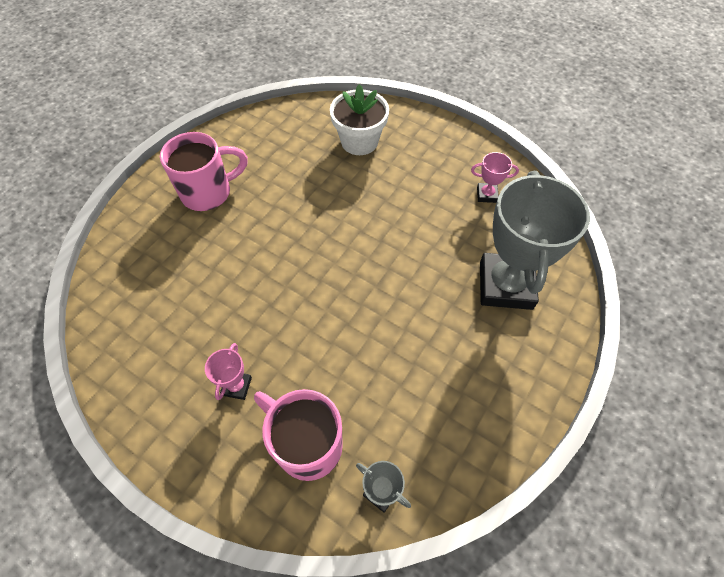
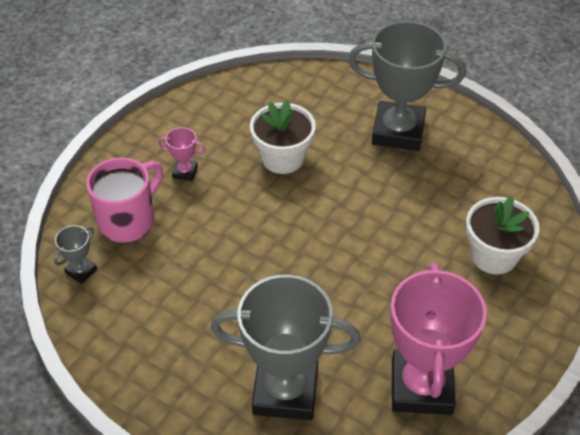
camera: 90 degrees right, 10 degrees down
pink mug [160,132,248,211] -> grey trophy [348,21,466,151]
pink trophy [471,152,519,203] -> pink trophy [390,263,487,415], size x2.38
none -> white flower pot [250,99,316,174]

